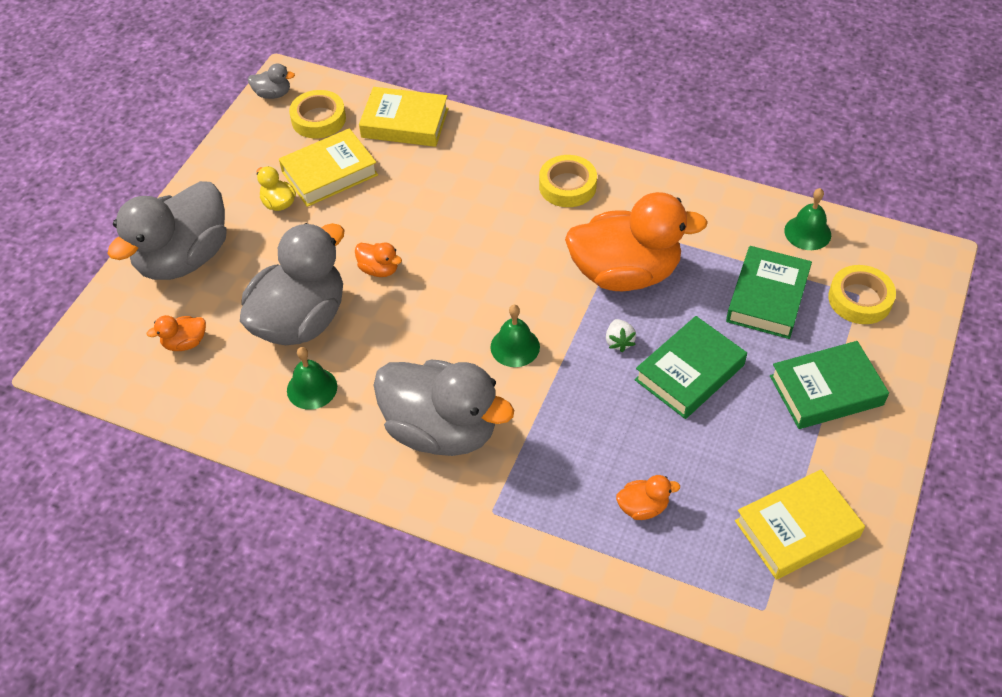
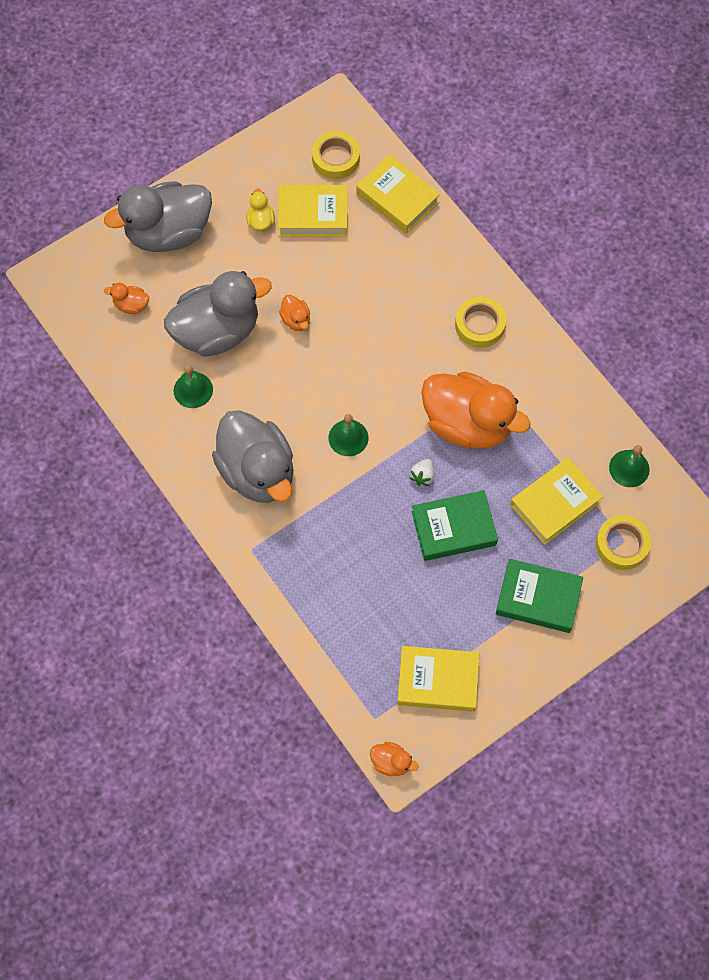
camera: 30 degrees right, 15 degrees up
grey duck [248,63,295,99] -> none
orange duck [616,475,680,520] -> orange duck moved to [370,742,418,776]
green book [726,246,812,339] -> yellow book [510,457,603,545]

